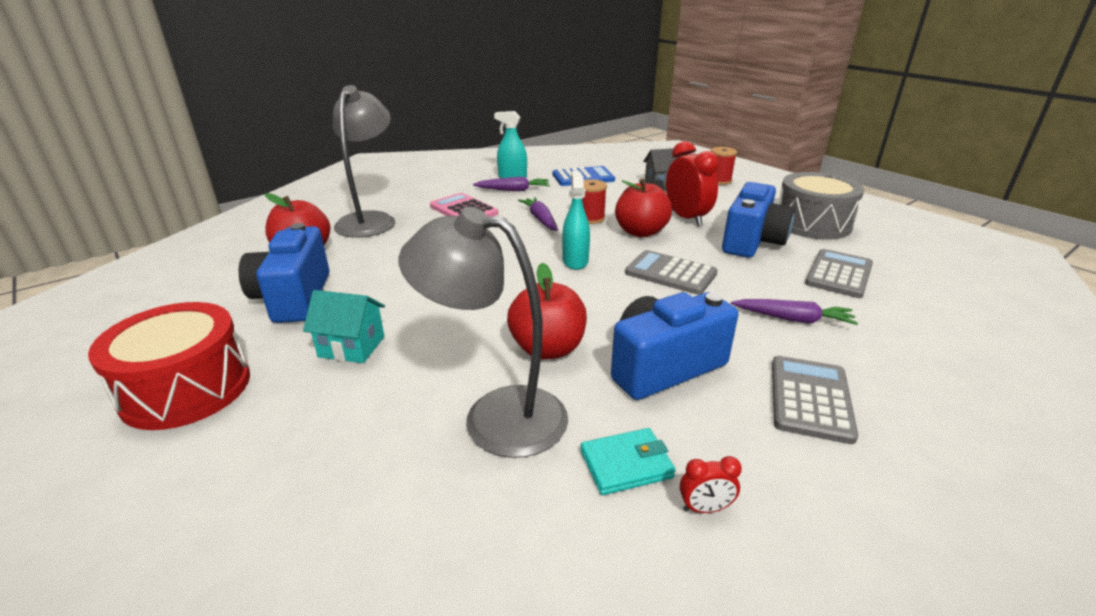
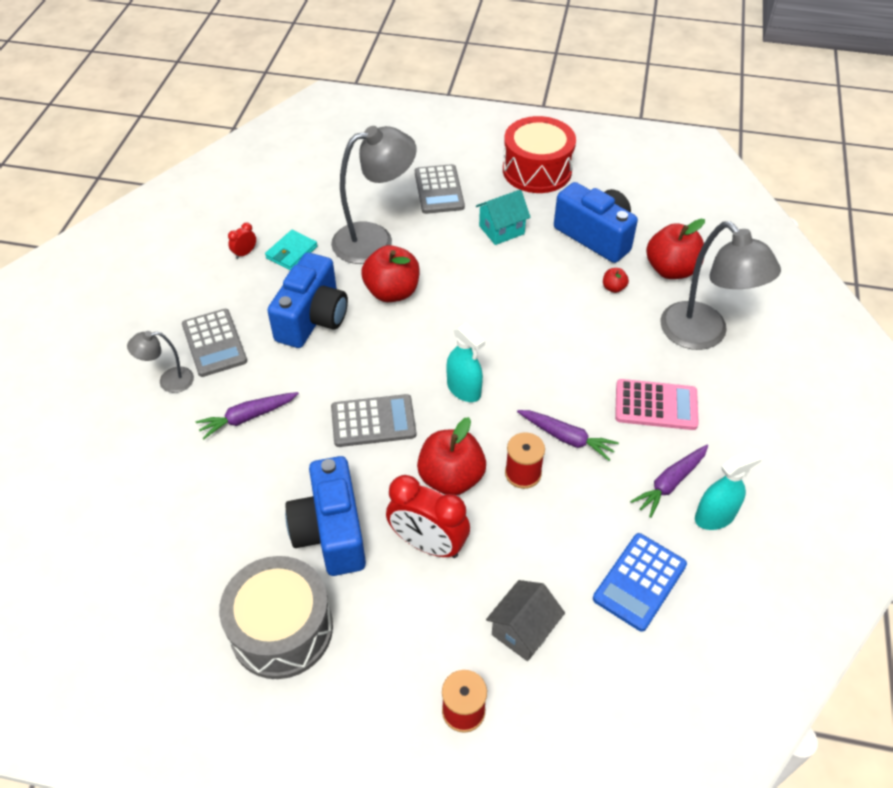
camera: 140 degrees right, 20 degrees up
grey calculator [805,249,873,298] -> grey calculator moved to [415,164,465,214]
none -> grey lamp [127,331,194,393]
none -> red apple [603,268,629,293]

